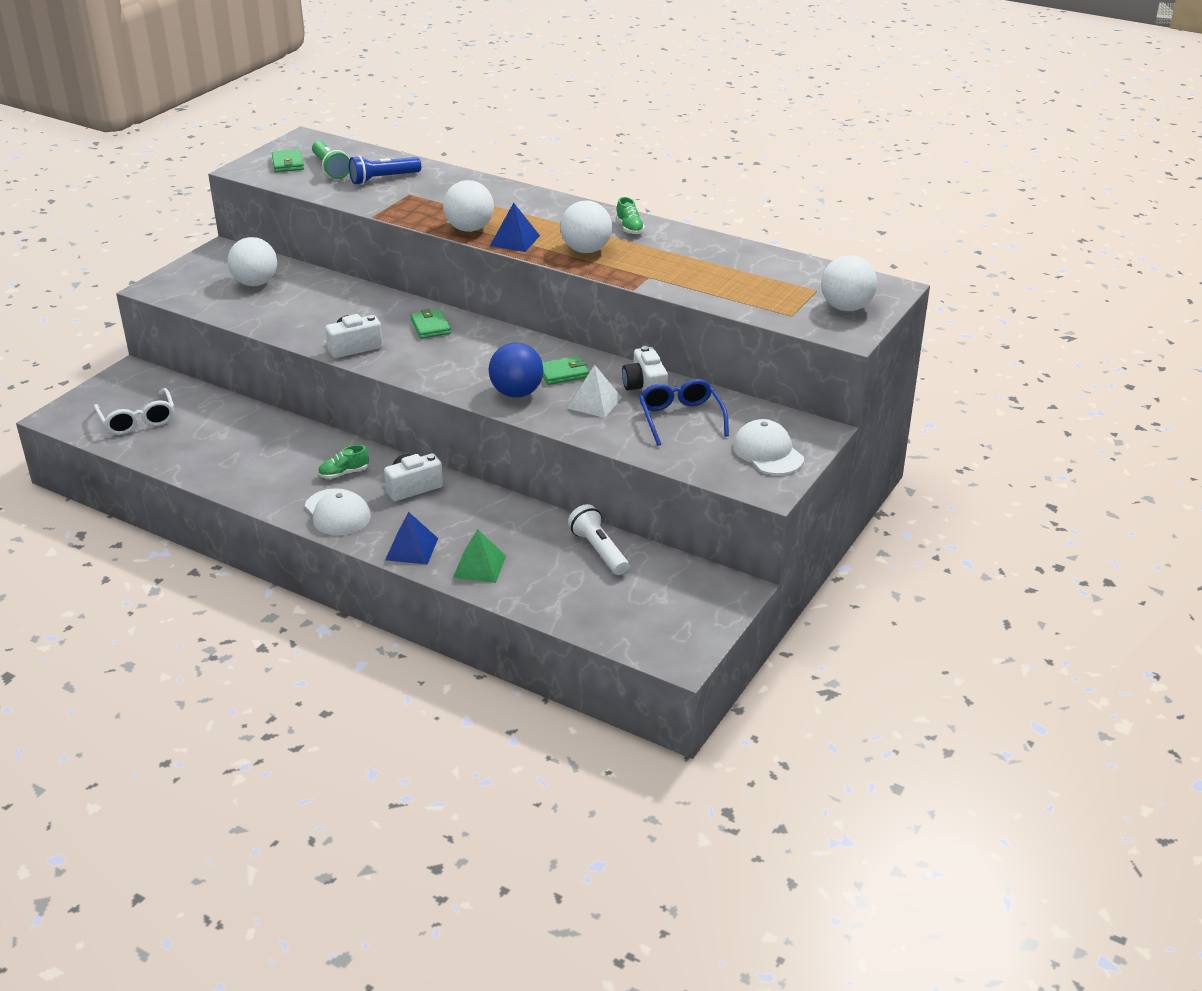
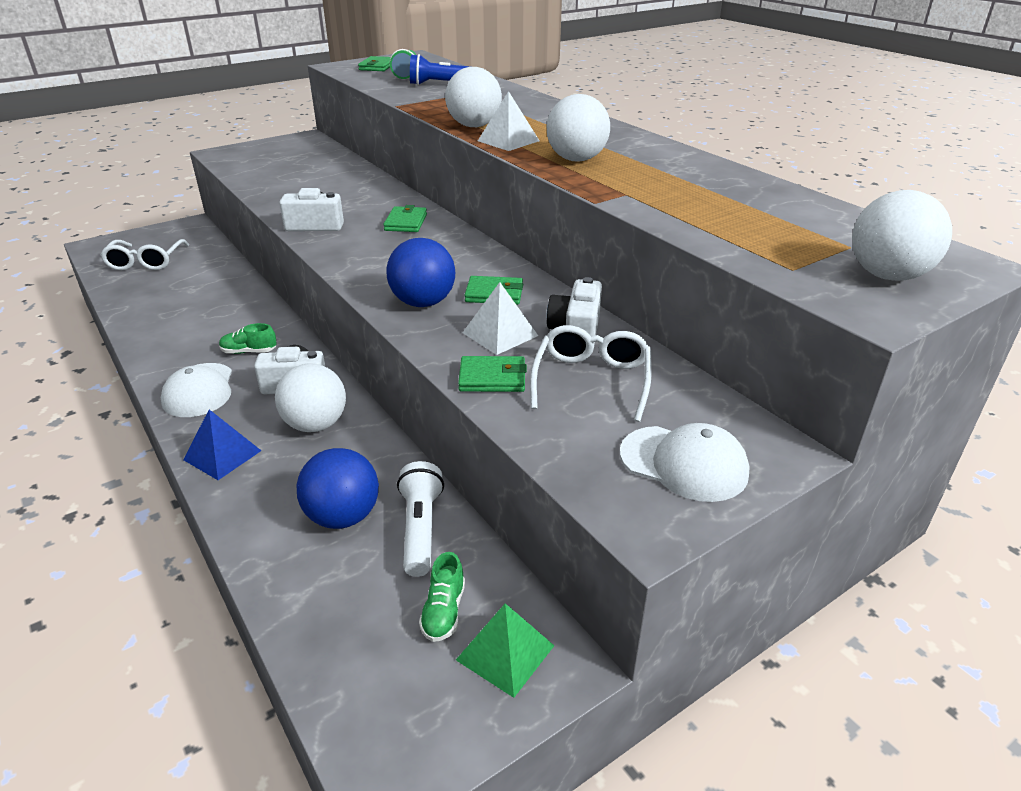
camera: 25 degrees right, 0 degrees up
white ball [227,237,277,286] -> white ball moved to [275,363,346,432]
green pyramid [453,529,506,583] -> green pyramid moved to [456,603,554,698]
blue pyramid [490,203,540,252] -> white pyramid [478,91,540,151]
green shoe [616,197,645,235] -> green shoe moved to [419,552,465,642]
blue glasses [639,379,729,446] -> white glasses [530,325,652,422]
white cap [733,419,804,475] -> white cap turned 120 degrees clockwise [620,423,750,502]
none -> blue ball [297,448,379,529]
none -> green wallet [458,356,527,392]

